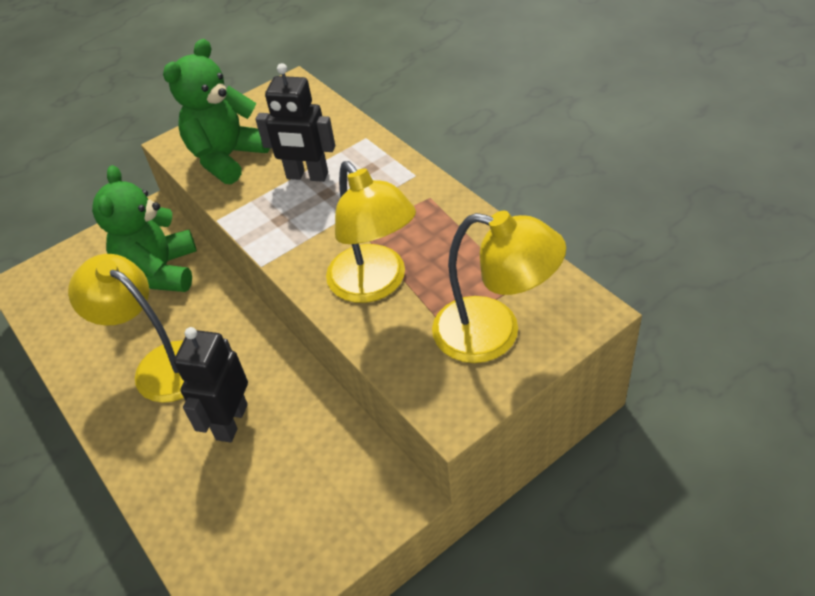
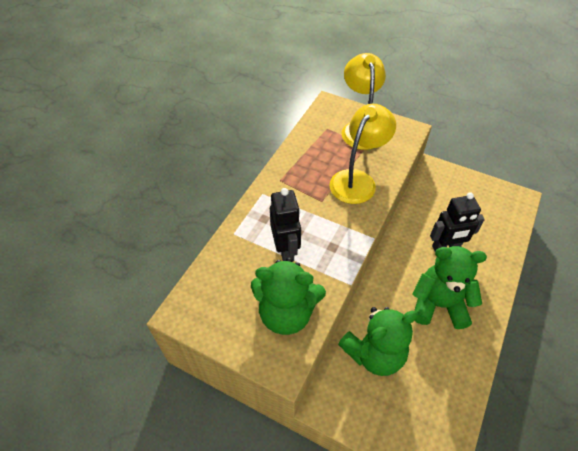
camera: 120 degrees left, 5 degrees up
yellow lamp [68,254,184,403] -> green teddy bear [412,246,487,329]

